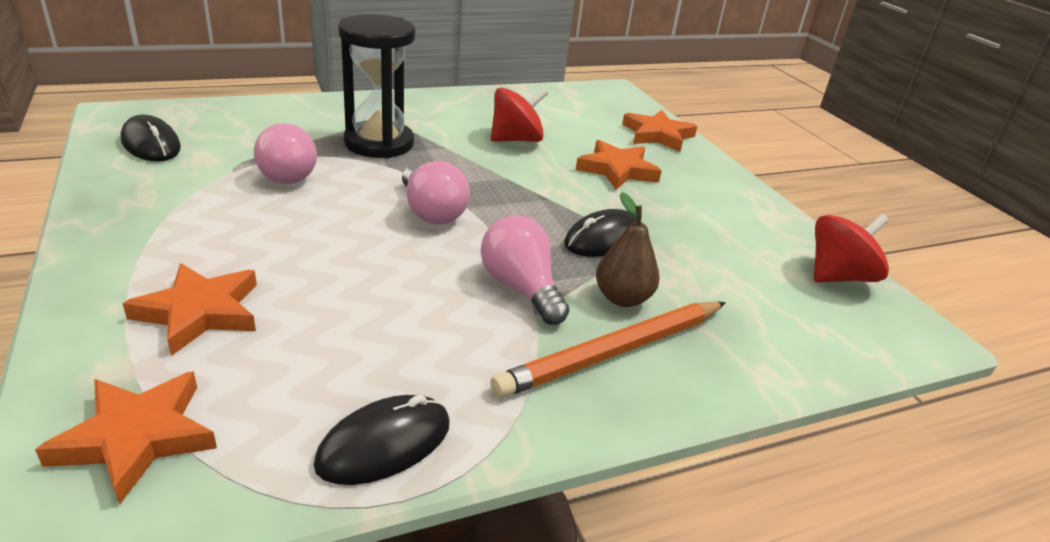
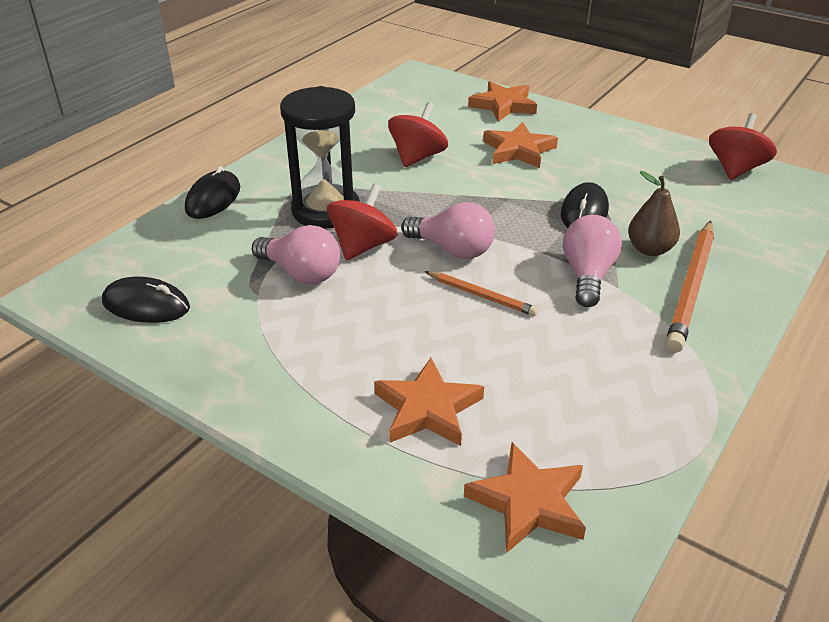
camera: 30 degrees left, 5 degrees up
black mouse [314,395,450,485] -> black mouse moved to [185,166,240,219]
pink light bulb [481,215,569,325] -> pink light bulb turned 75 degrees clockwise [563,215,622,307]
none -> red spinning top [327,183,397,260]
none -> orange pencil [424,271,539,316]

